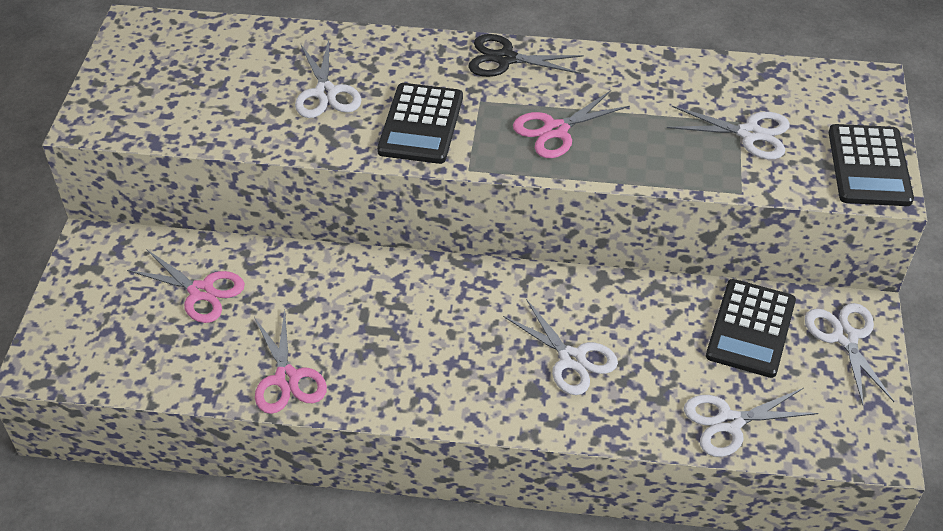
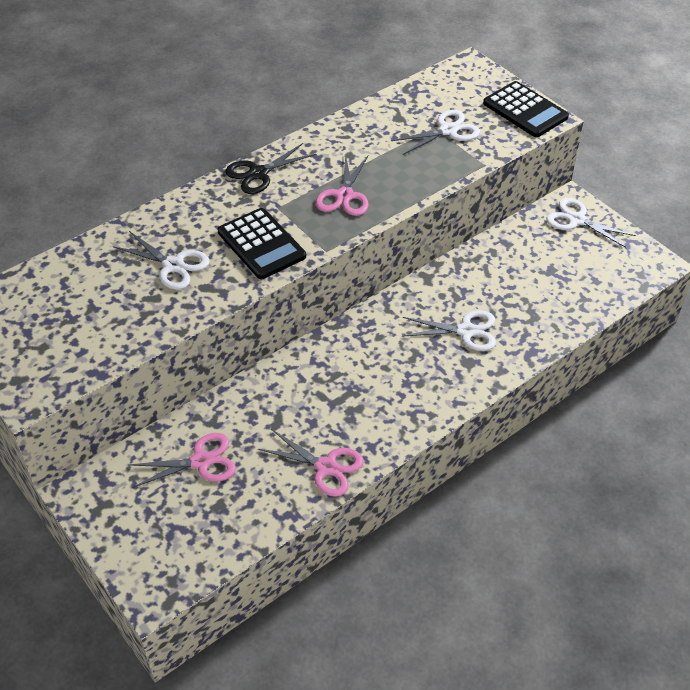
camera: 45 degrees left, 0 degrees up
white scissors [684,388,819,457] -> none
black calculator [706,279,796,378] -> none

